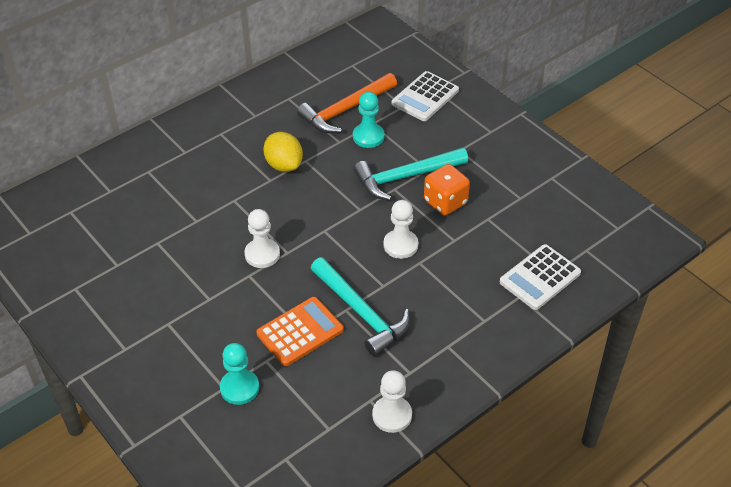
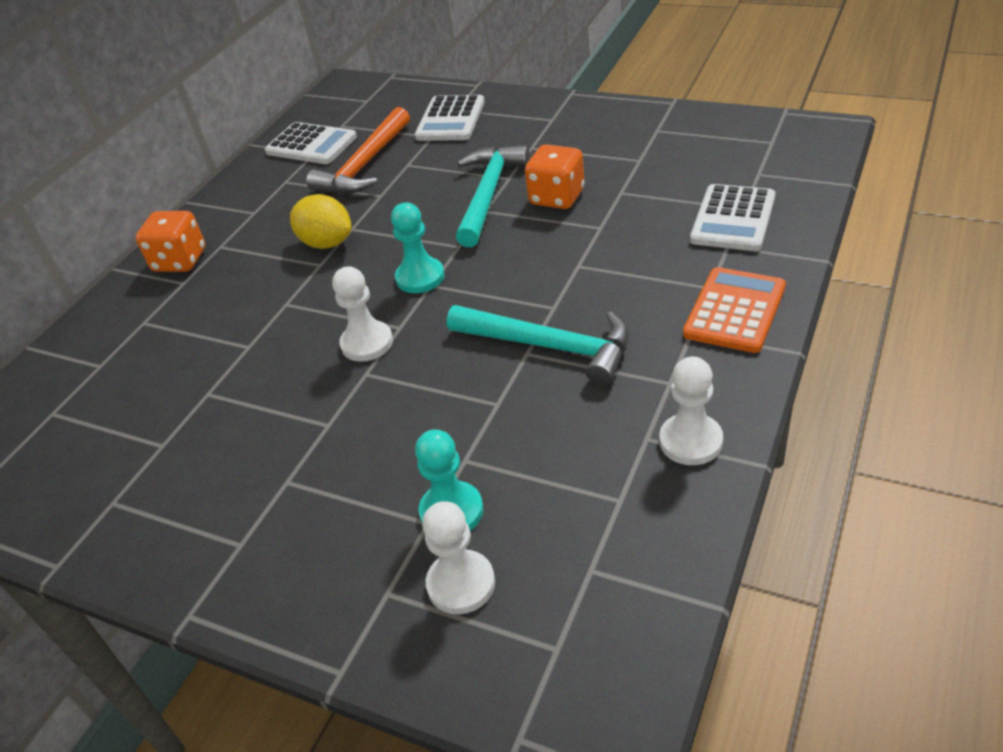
camera: 20 degrees left, 5 degrees down
orange calculator [256,297,344,366] -> orange calculator moved to [683,267,786,353]
turquoise pawn [353,92,384,148] -> turquoise pawn moved to [391,202,445,293]
turquoise hammer [354,148,468,200] -> turquoise hammer turned 150 degrees clockwise [456,145,530,247]
white pawn [384,200,419,259] -> white pawn moved to [422,501,495,614]
none -> orange dice [136,211,205,272]
none -> white calculator [265,122,357,164]

